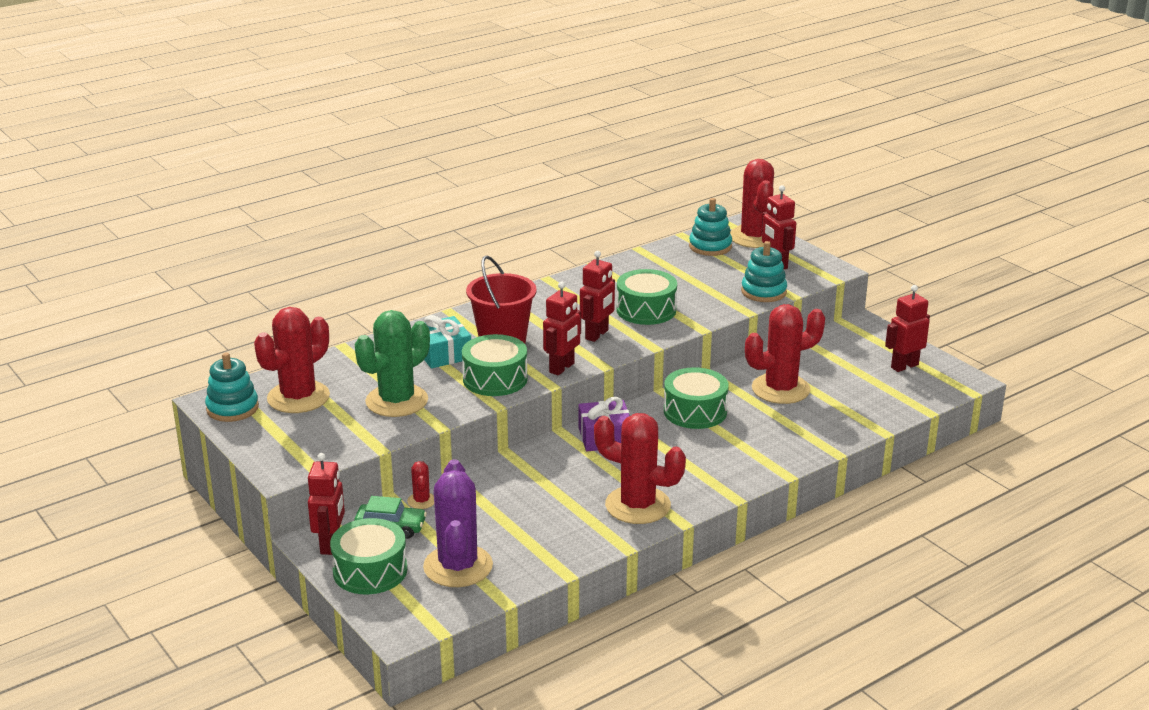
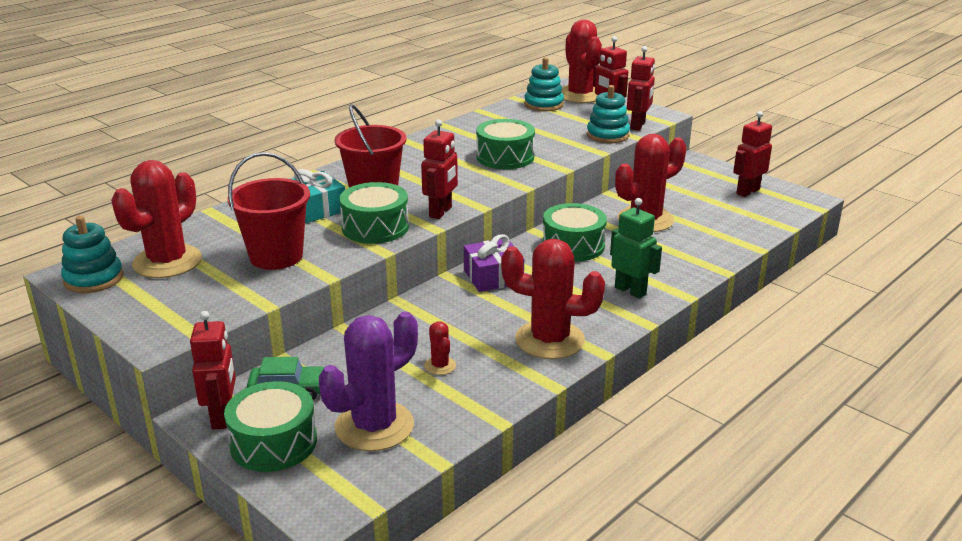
camera: 10 degrees left, 0 degrees up
green cactus [355,310,430,417] -> red bucket [227,152,310,270]
red cactus [407,461,434,509] -> red cactus moved to [424,322,456,375]
purple cactus [423,460,493,587] -> purple cactus turned 60 degrees clockwise [319,312,418,451]
red robot [580,251,615,342] -> red robot moved to [627,46,655,131]
none -> green robot [610,198,662,299]

